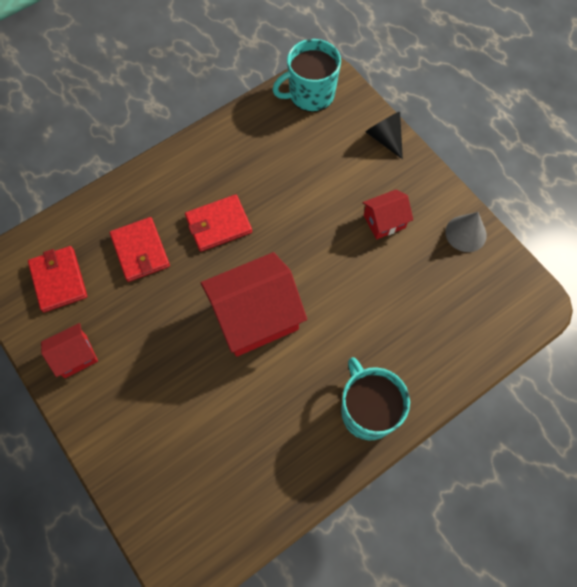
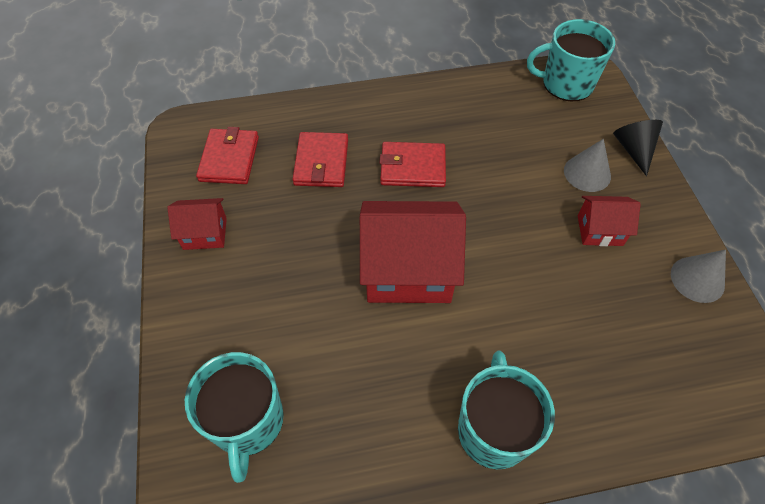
camera: 25 degrees right, 10 degrees down
none -> turquoise mug [185,352,284,483]
none -> grey cone [564,139,611,192]

